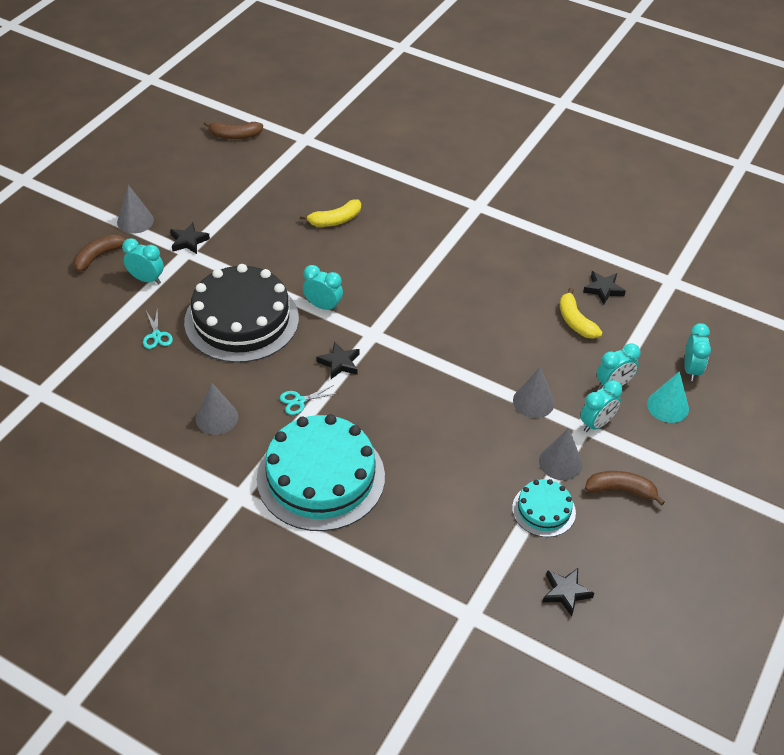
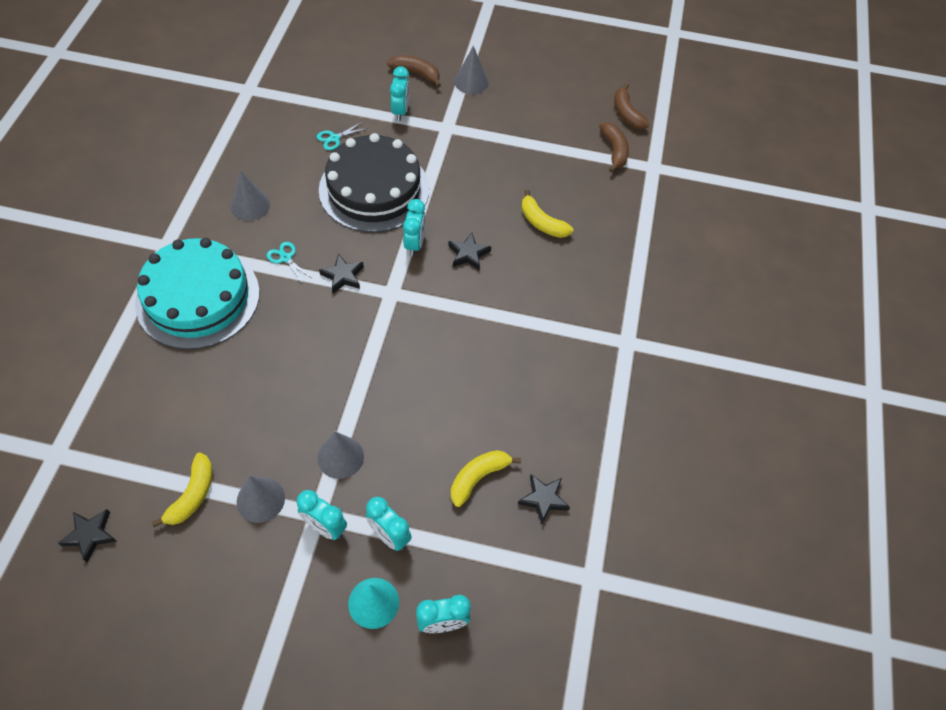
camera: 70 degrees right, 10 degrees up
black star [170,222,210,254] -> black star moved to [448,232,491,271]
turquoise cake [512,479,576,537] -> yellow banana [152,453,212,527]
brown banana [585,471,665,506] -> brown banana moved to [599,122,629,173]

